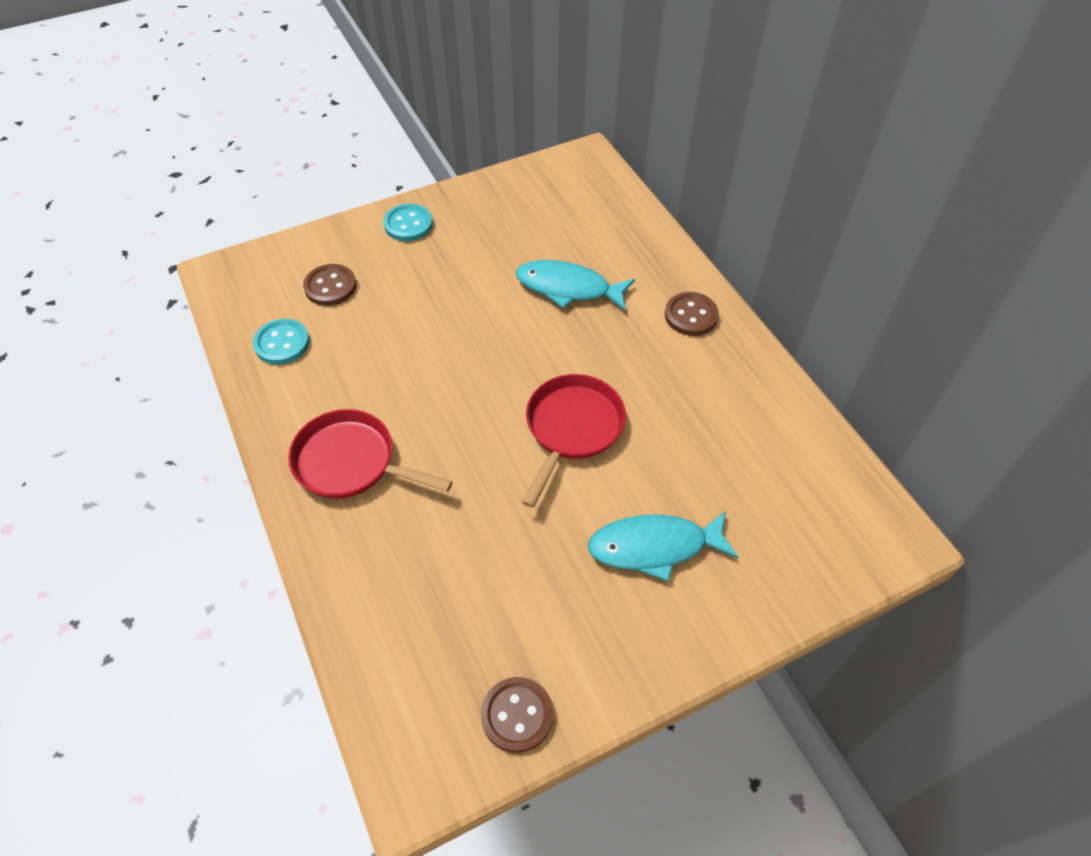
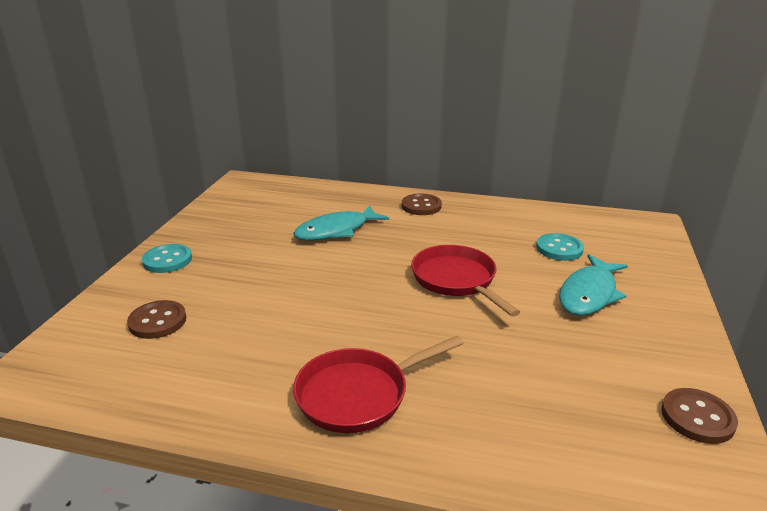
camera: 50 degrees left, 25 degrees down
turquoise button [253,319,310,365] -> turquoise button moved to [536,233,584,261]

